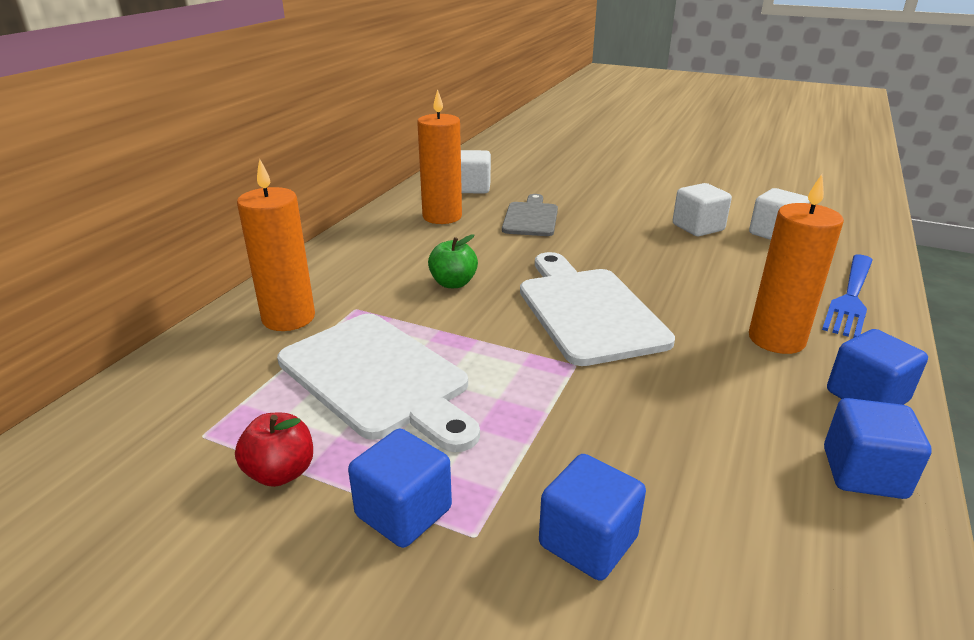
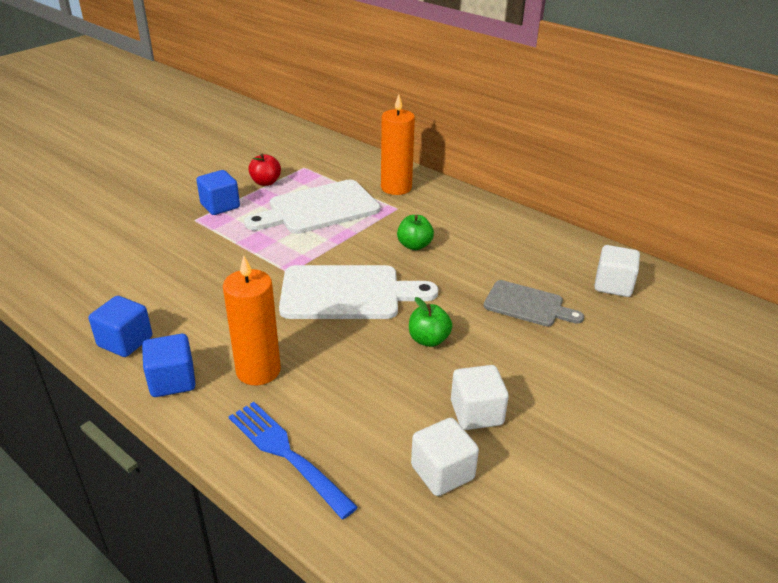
camera: 105 degrees right, 5 degrees up
orange candle [417,89,462,224] -> none
blue cube [539,454,646,581] -> none
none -> green apple [409,297,452,347]

